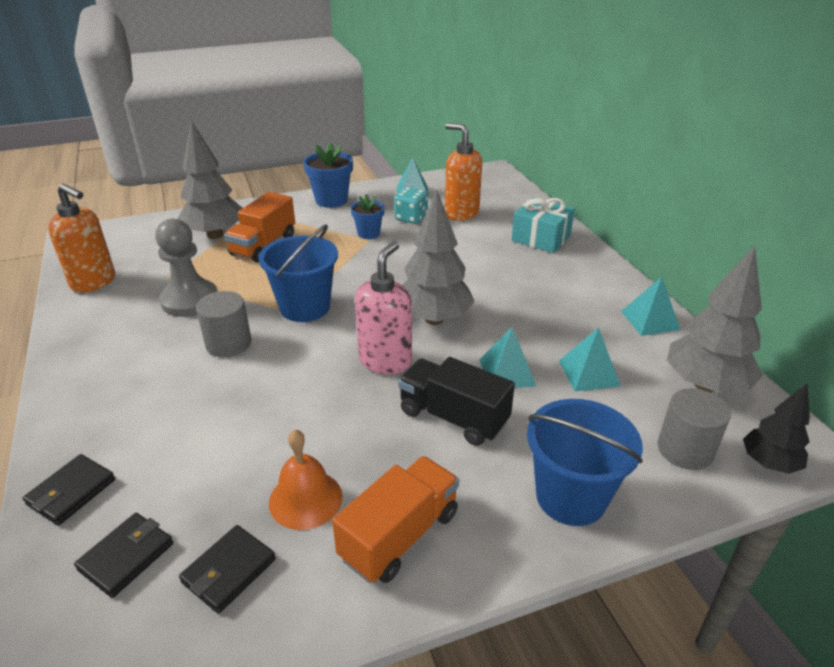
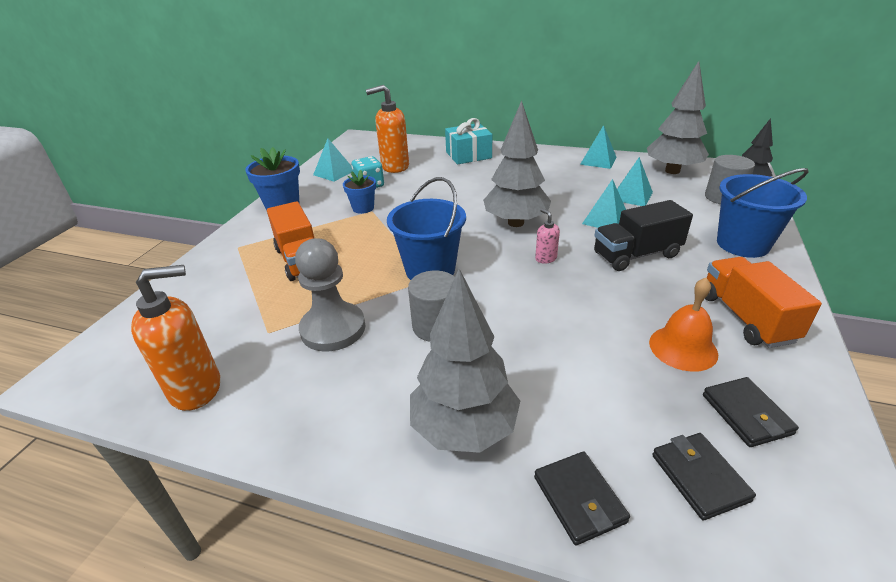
camera: 50 degrees left, 0 degrees up
grey tree [177,120,243,239] -> grey tree moved to [410,269,520,453]
pink soap dispenser [355,241,412,374] -> pink soap dispenser [535,209,560,264], size x0.48

